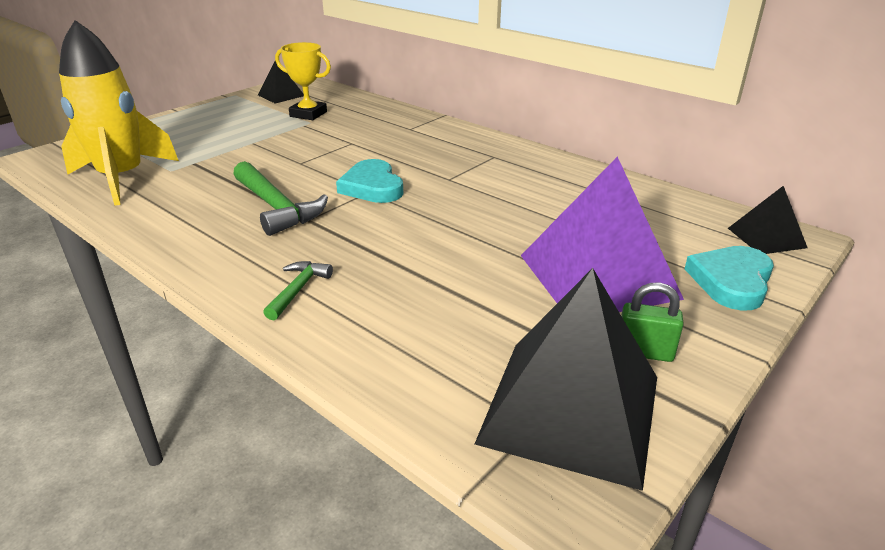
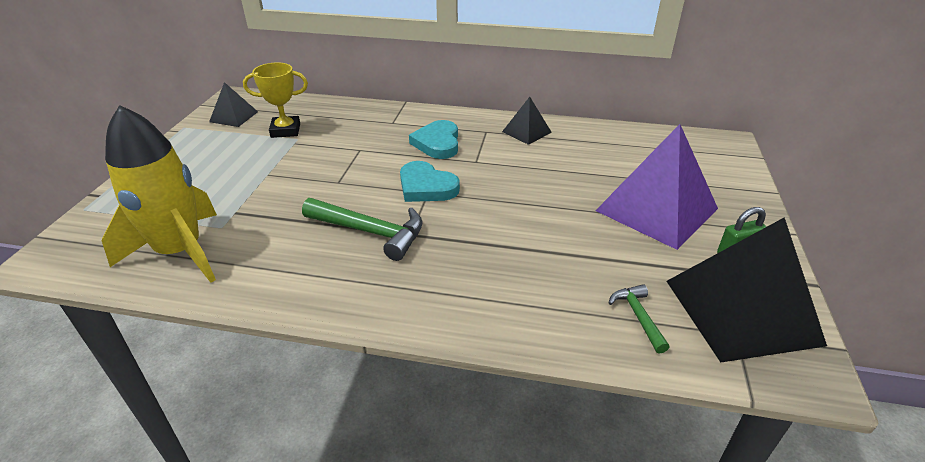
camera: 30 degrees left, 5 degrees up
green hammer [263,261,333,320] -> green hammer moved to [608,284,670,353]
turquoise heart [685,246,774,311] -> turquoise heart moved to [409,120,458,159]
black pyramid [728,186,808,254] -> black pyramid moved to [502,97,552,145]

